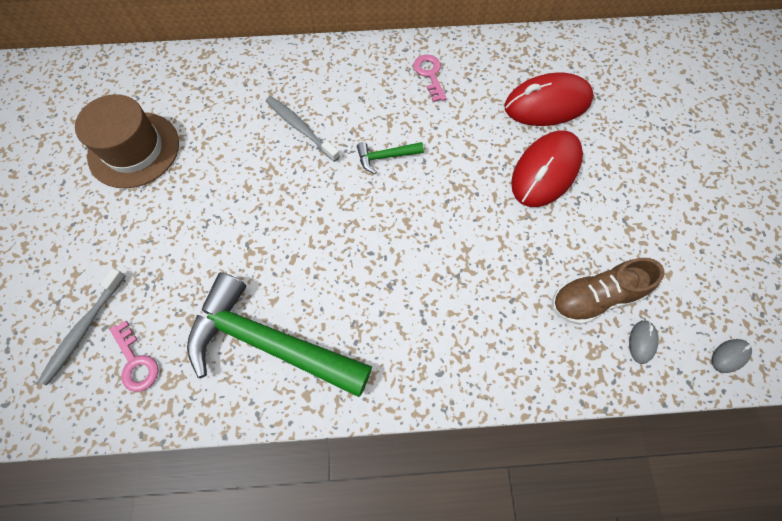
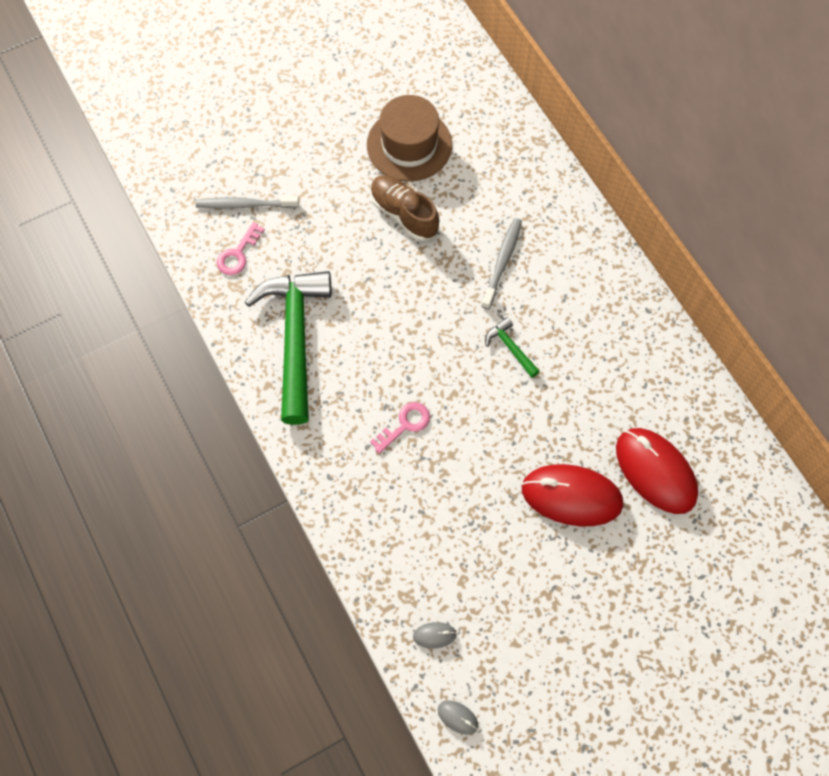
camera: 65 degrees right, 0 degrees up
pink key [414,55,447,102] -> pink key moved to [370,402,430,454]
brown shoe [552,258,665,325] -> brown shoe moved to [370,175,439,241]

